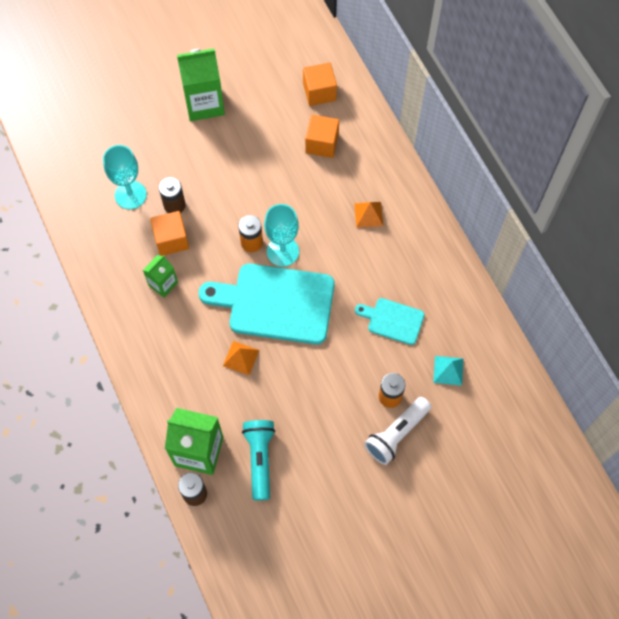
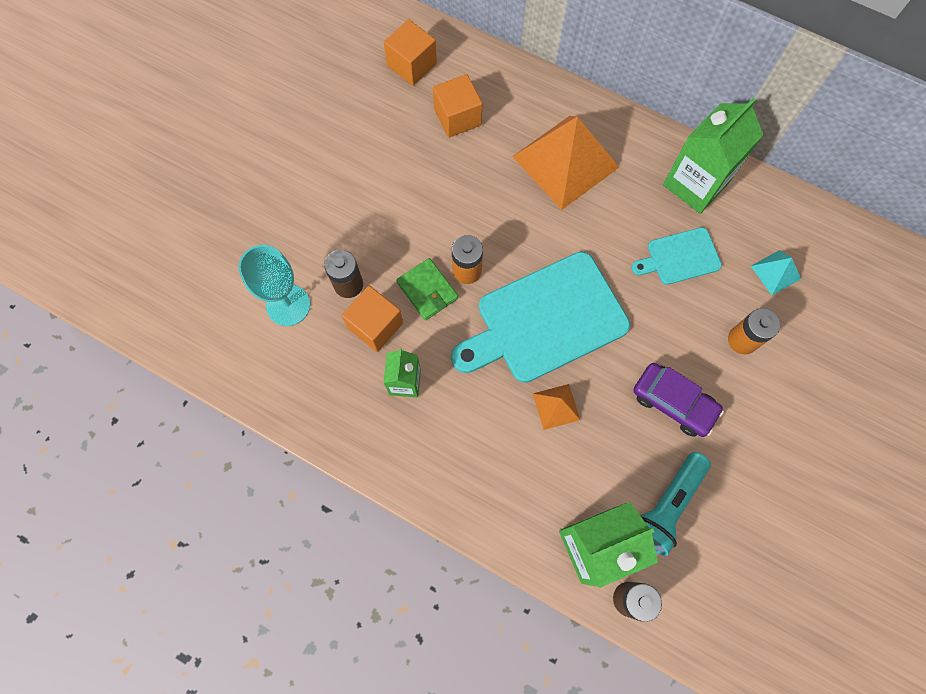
camera: 35 degrees left, 5 degrees up
green carton [177,48,225,121] -> green carton moved to [663,98,763,214]
turquoise flashlight [242,420,275,500] -> turquoise flashlight turned 105 degrees counterclockwise [640,452,711,556]
turquoise goblet [264,204,299,267] -> none
orange pyramid [354,202,383,228] -> orange pyramid [512,116,619,210], size x2.21
white flashlight [364,397,431,465] -> none
none -> green wallet [396,258,458,320]
none -> purple car [633,363,724,437]

